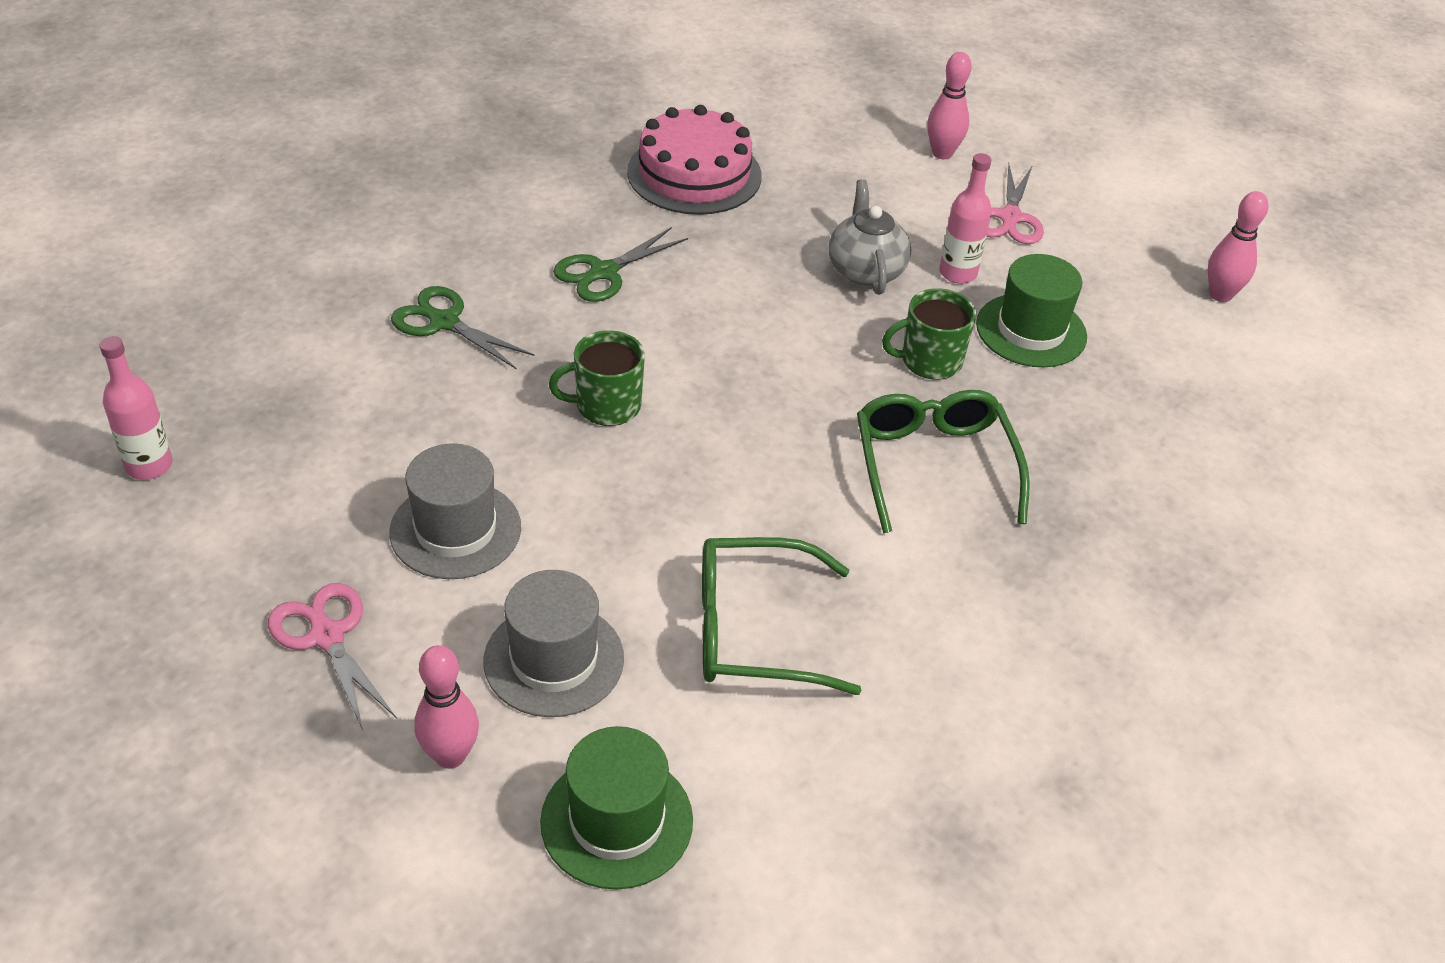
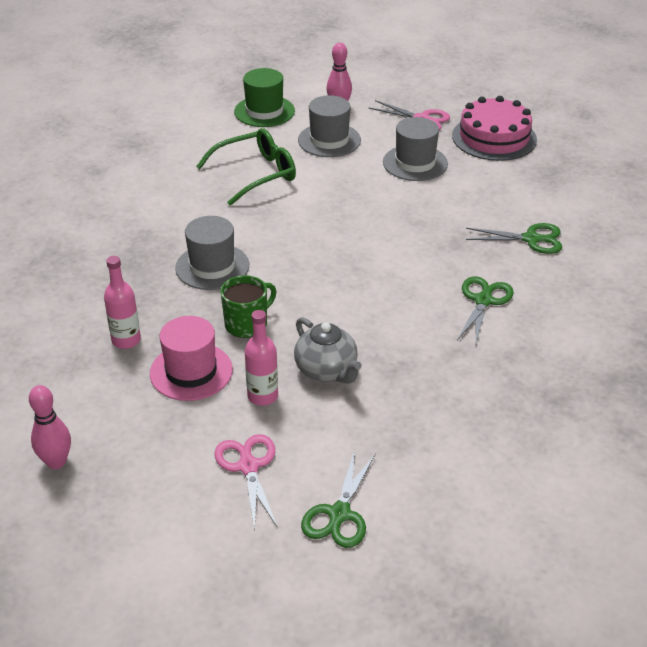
camera: 155 degrees right, 5 degrees down
pink bottle [99,336,173,480] -> pink bottle moved to [104,256,141,349]
green mug [549,330,645,426] -> none
pink cake [627,105,762,215] -> pink cake moved to [452,96,537,161]
green glasses [857,390,1030,533] -> grey hat [175,216,249,290]
pink bowling pin [927,52,972,159] -> green scissors [301,450,376,548]
green hat [976,254,1087,368] -> pink hat [150,316,233,401]

